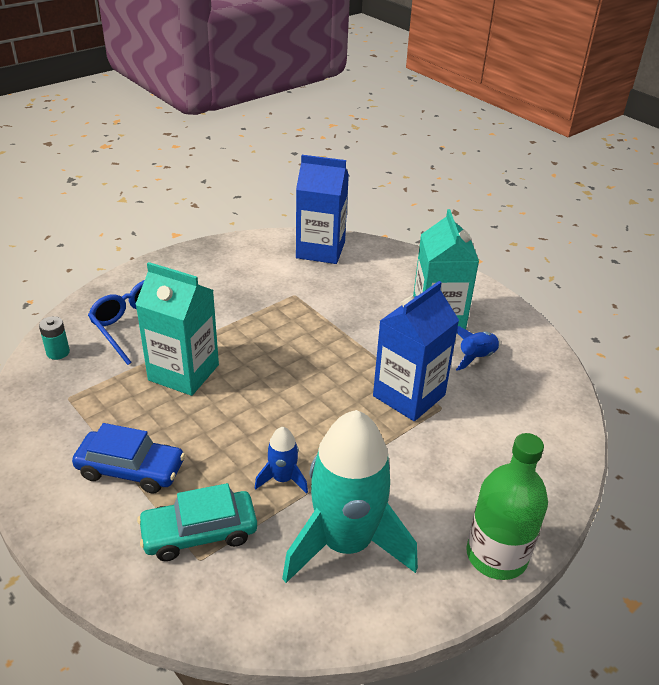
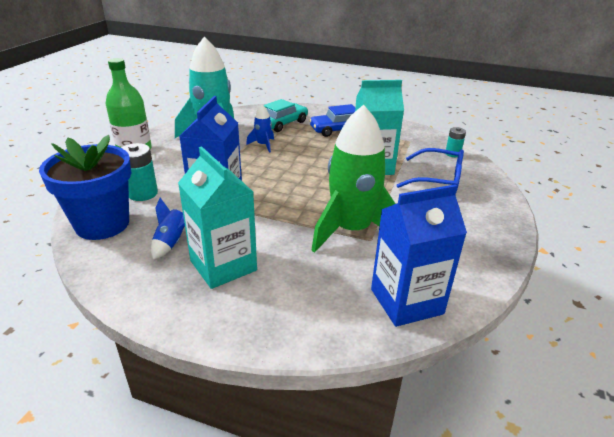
camera: 150 degrees right, 5 degrees down
none -> blue flower pot [39,135,131,240]
none -> turquoise battery [121,143,158,201]
none -> green rocket [311,105,395,253]

